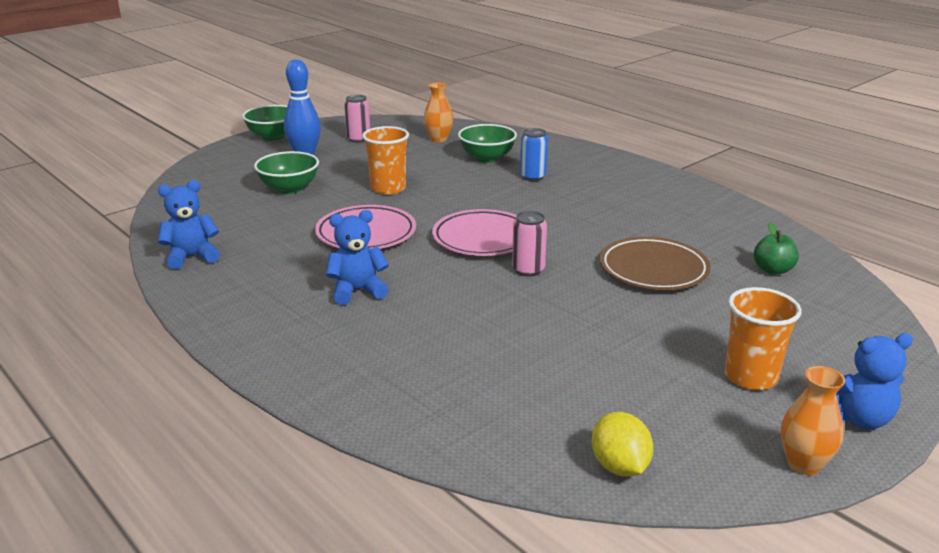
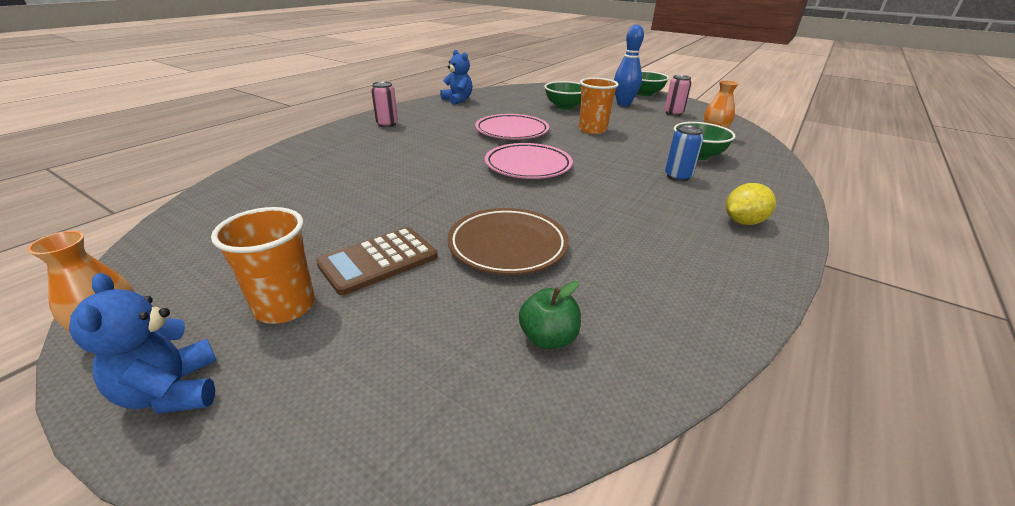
camera: 75 degrees right, 5 degrees up
blue teddy bear [326,210,389,305] -> none
pink can [512,211,547,277] -> pink can moved to [371,81,398,127]
yellow lemon [592,412,653,477] -> yellow lemon moved to [726,183,776,225]
none -> brown calculator [316,227,438,295]

